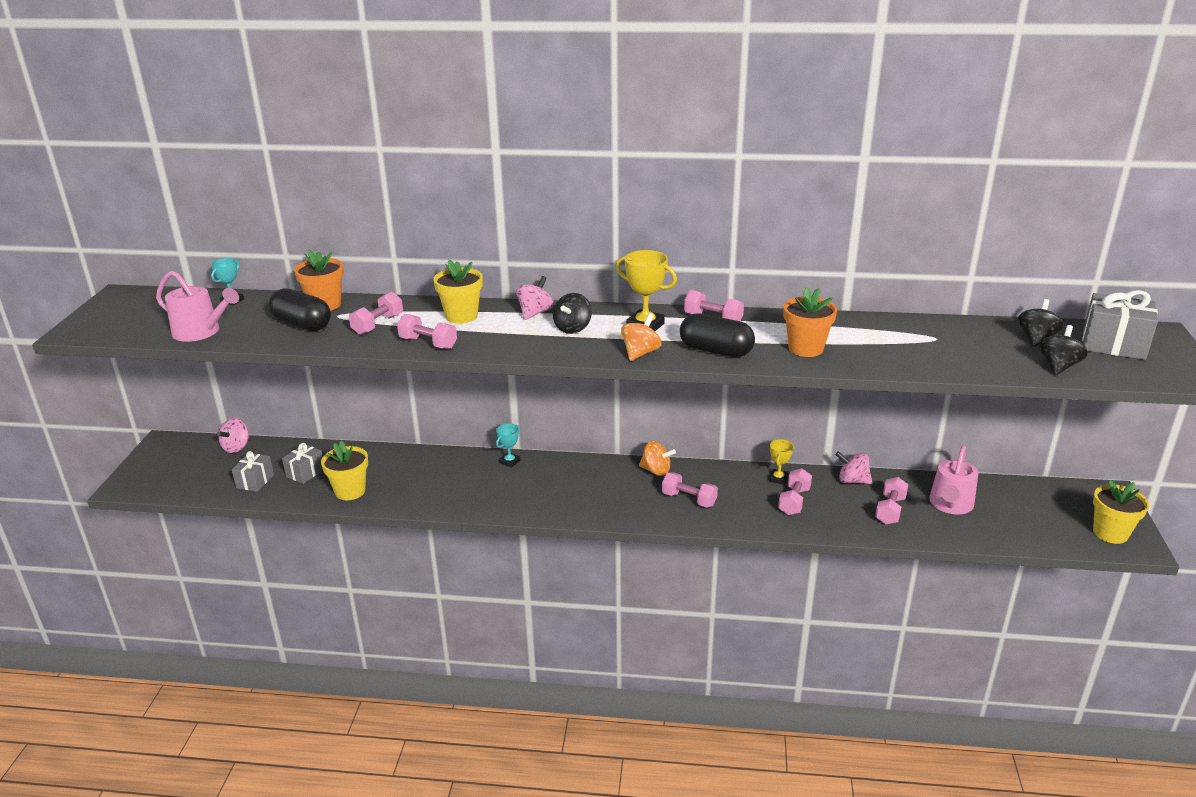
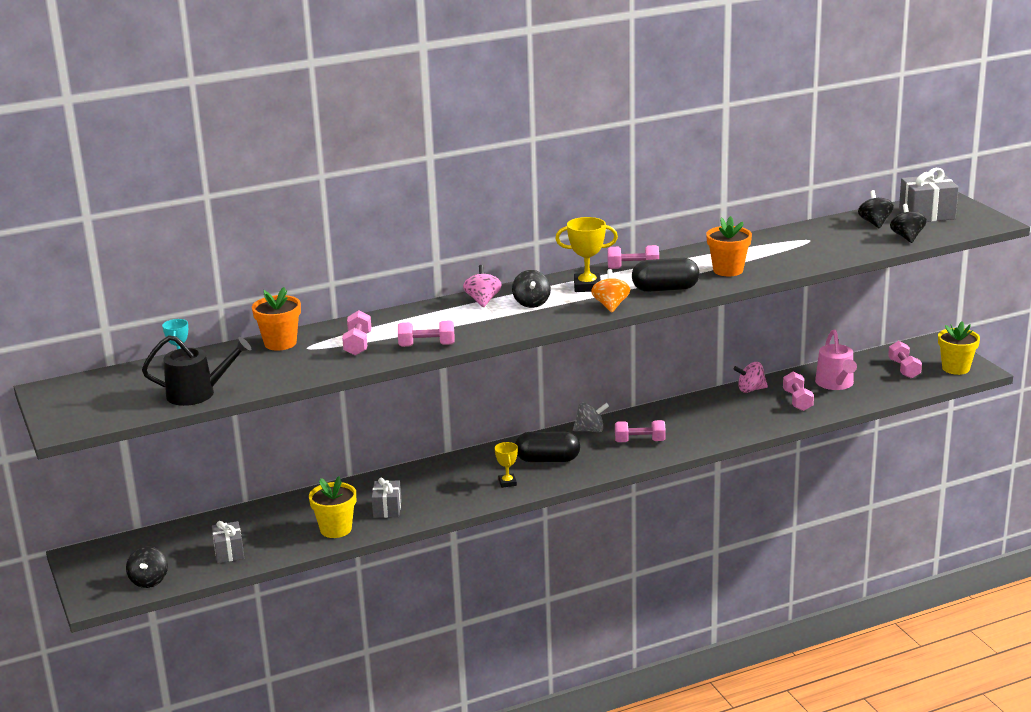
camera: 30 degrees left, 5 degrees down
pink watering can [156,271,239,342] -> black watering can [142,335,251,406]
pink spinning top [217,418,249,453] -> none
black capsule [269,288,331,331] -> black capsule moved to [515,431,580,462]
grey gift [282,443,323,484] -> grey gift moved to [371,478,402,518]
yellow flower pot [433,259,483,323] -> none
turquoise trophy [496,423,520,468] -> none
orange spinning top [639,441,676,476] -> grey spinning top [573,402,609,432]
yellow trophy [769,439,794,485] -> yellow trophy moved to [495,442,518,488]
pink dumbbell [778,468,812,515] -> pink dumbbell moved to [888,341,922,379]
none -> black spinning top [126,546,168,588]

